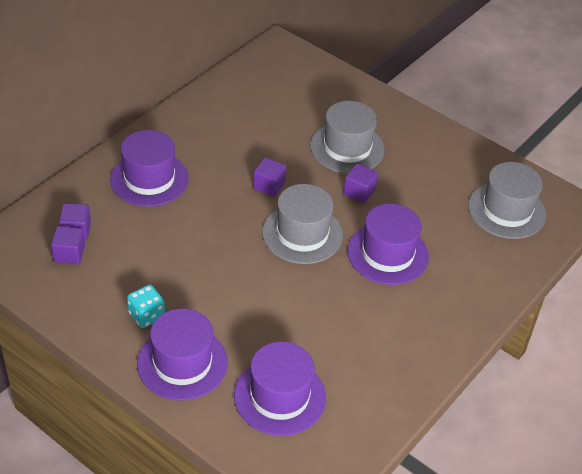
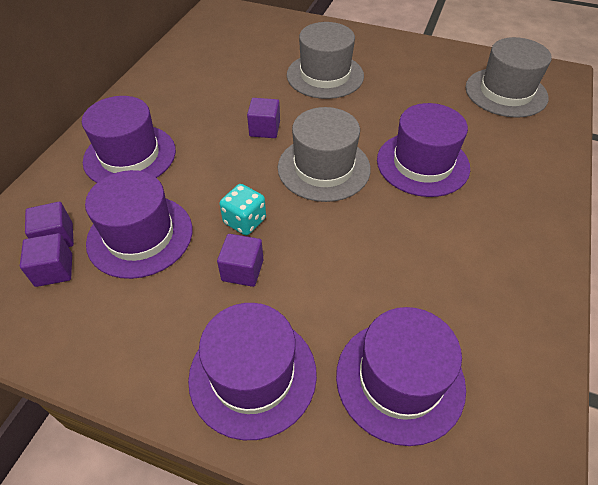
camera: 15 degrees left, 5 degrees up
turquoise dice [127,285,165,328] -> turquoise dice moved to [220,184,266,235]
purple cube [343,164,378,203] -> purple cube moved to [217,234,263,287]
none -> purple hat [85,170,192,279]

